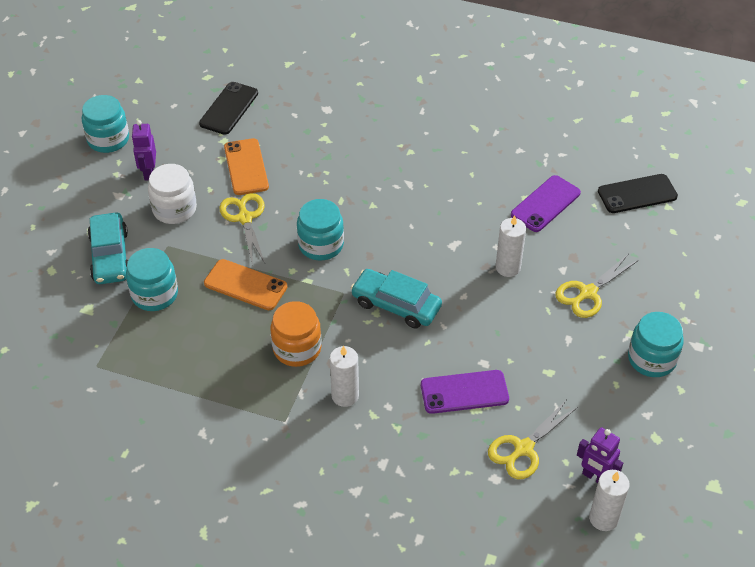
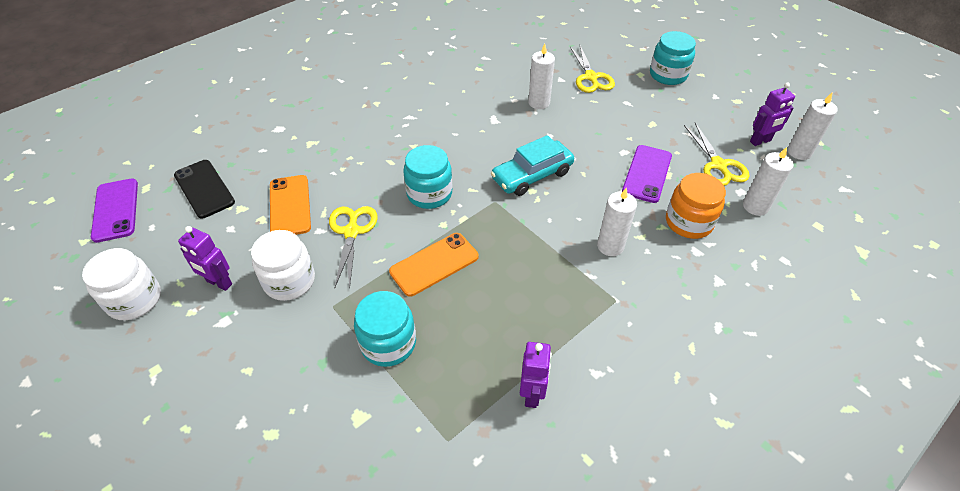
camera: 60 degrees left, 0 degrees up
turquoise jar [82,95,129,153] -> white jar [82,248,161,320]
turquoise car [88,213,128,284] -> none
yellow scissors [219,193,265,266] -> yellow scissors turned 75 degrees clockwise [329,206,378,289]
orange phone [224,138,269,195] -> orange phone turned 60 degrees clockwise [270,175,311,235]
orange jar [271,301,322,367] -> orange jar moved to [666,173,726,239]
purple phone [511,175,581,232] -> purple phone moved to [91,179,138,243]
black phone [598,174,678,213] -> none
none -> purple robot [520,342,552,408]
none -> white candle [743,147,794,216]

